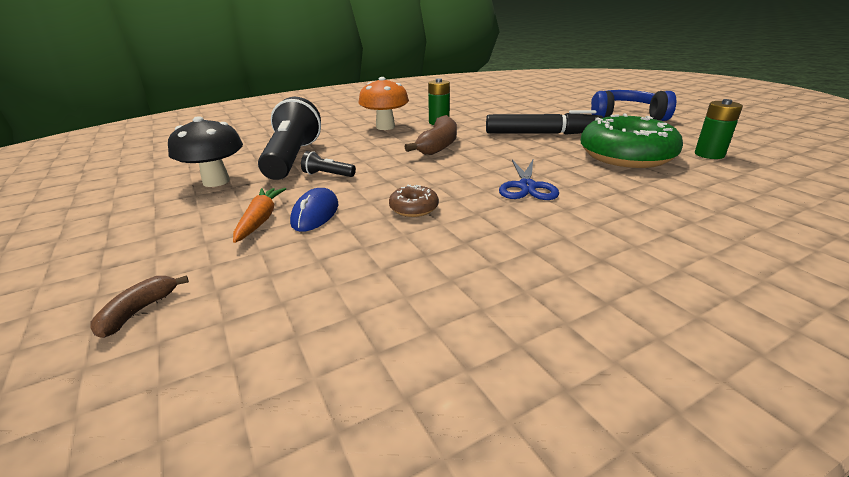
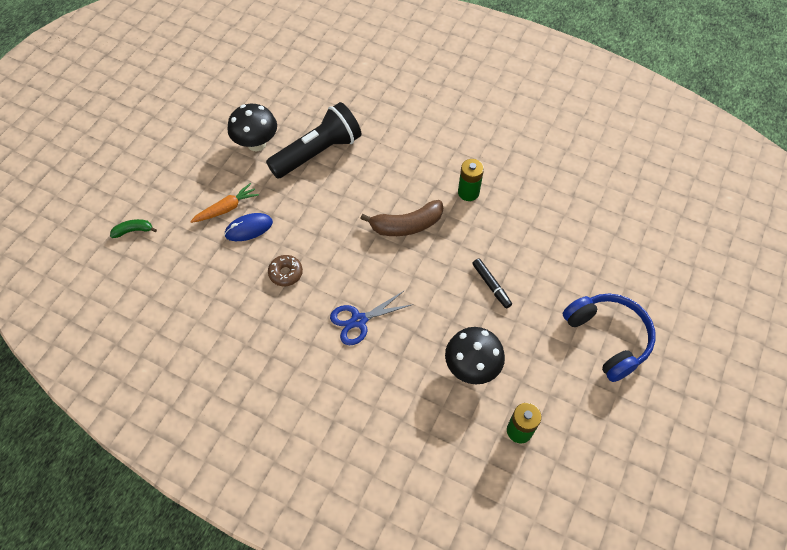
camera: 55 degrees right, 30 degrees up
brown banana [91,275,189,338] -> green banana [110,219,157,238]
black flashlight [301,151,356,177] -> none
orange mushroom [358,77,409,130] -> none
black marker [486,110,603,134] -> black marker [472,259,512,308], size x0.51
green donut [581,113,683,168] -> black mushroom [445,327,505,384]

